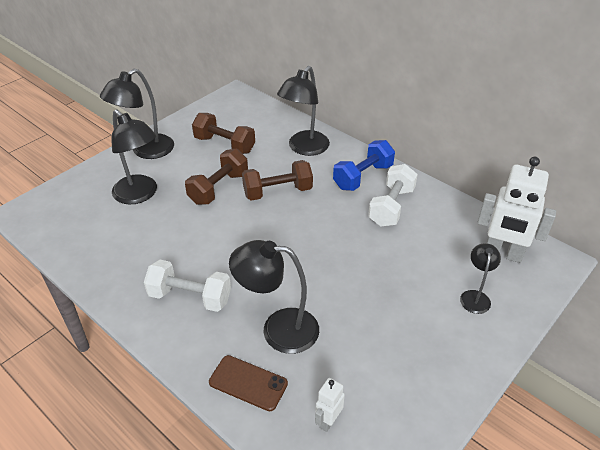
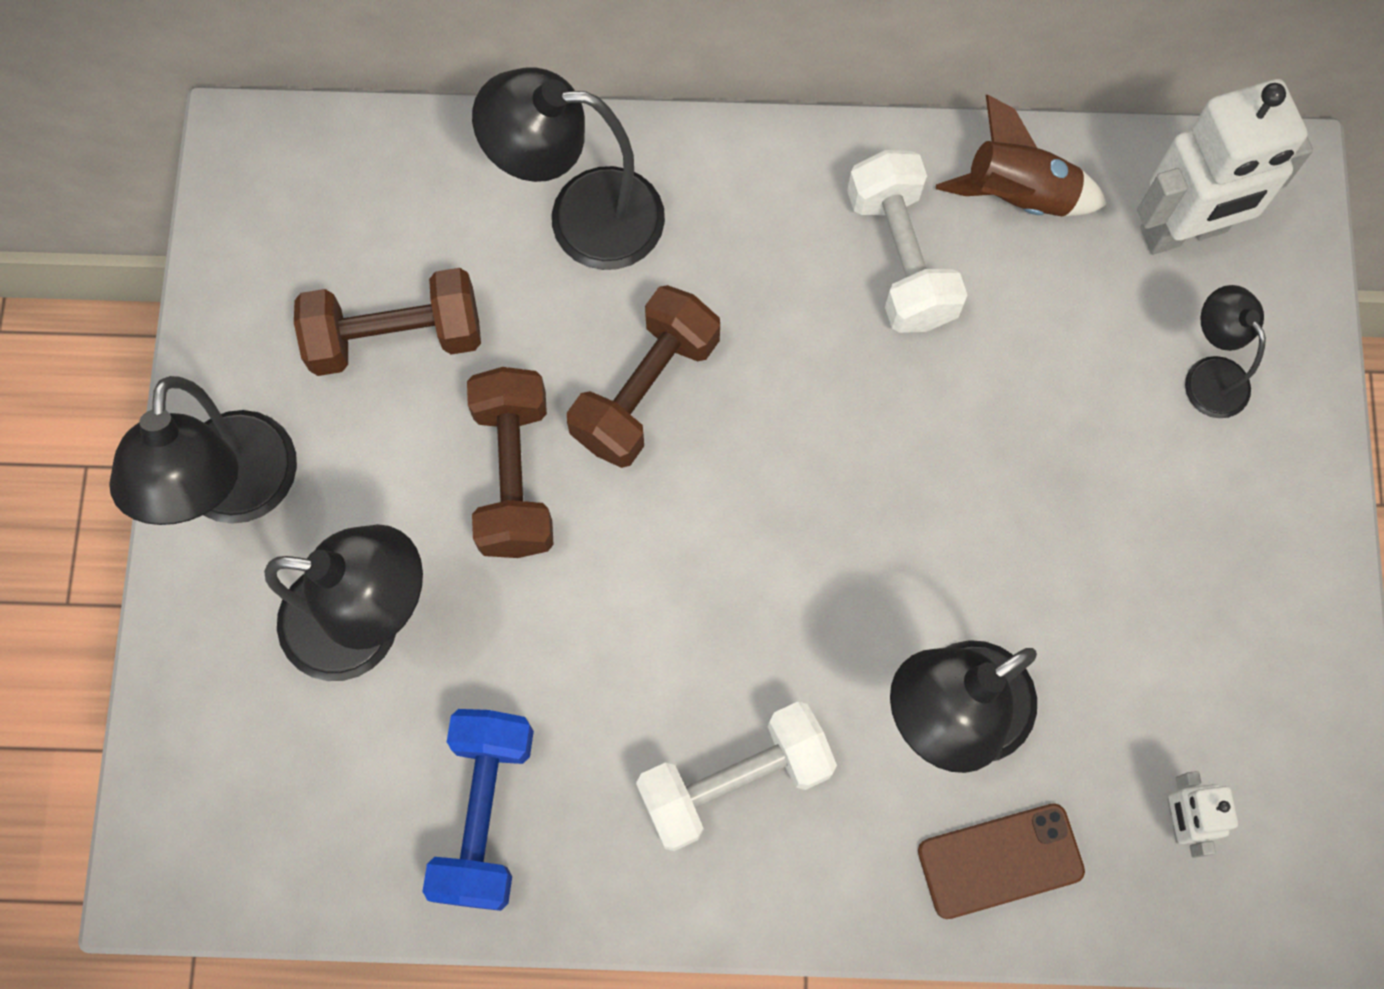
camera: 40 degrees left, 30 degrees up
black lamp [277,66,330,156] -> black lamp turned 105 degrees clockwise [472,67,665,270]
blue dumbbell [333,140,395,191] -> blue dumbbell moved to [422,709,534,911]
none -> brown rocket [936,95,1107,216]

